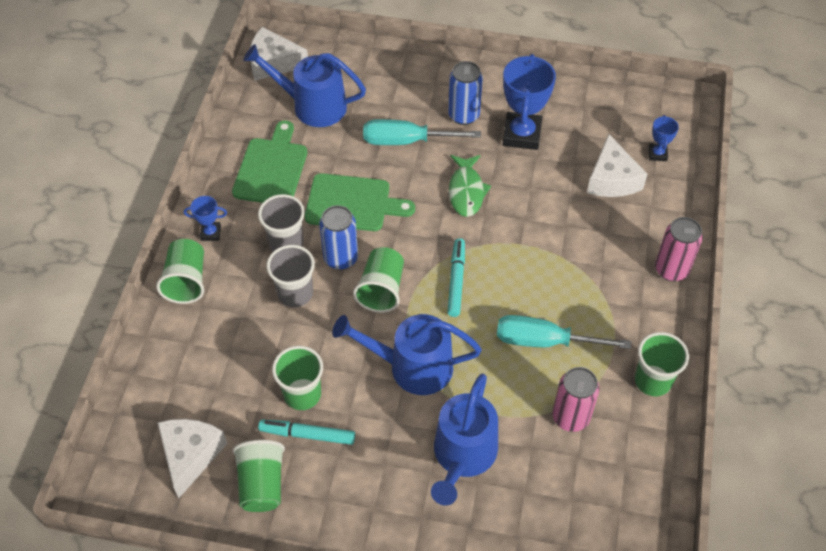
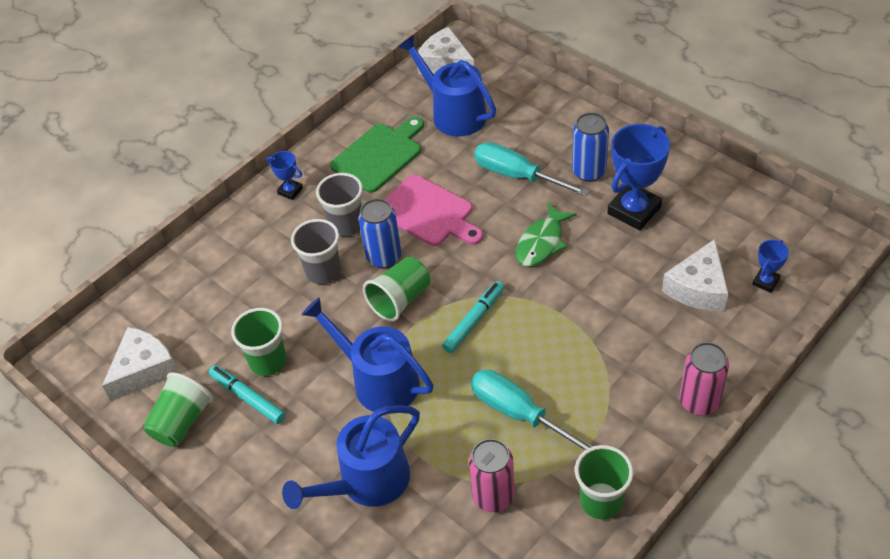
camera: 35 degrees right, 5 degrees down
green cup [156,239,204,304] -> none
green cutting board [305,173,415,231] -> pink cutting board [385,175,483,246]

